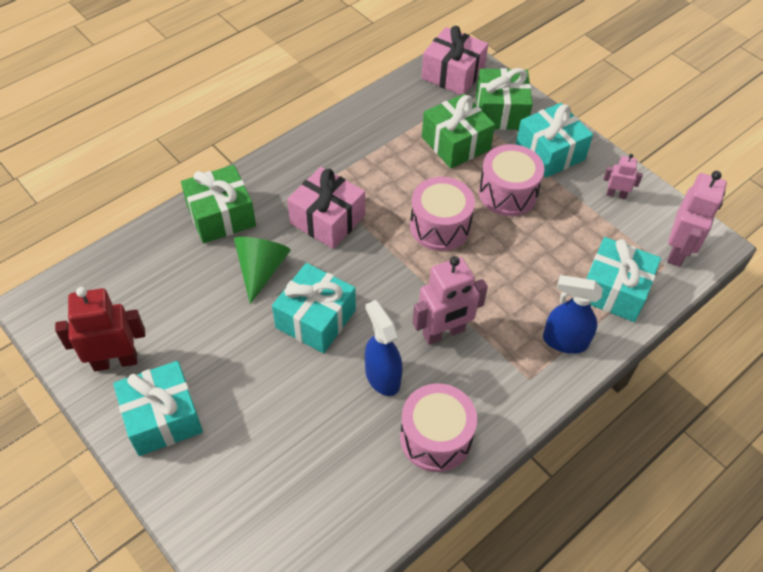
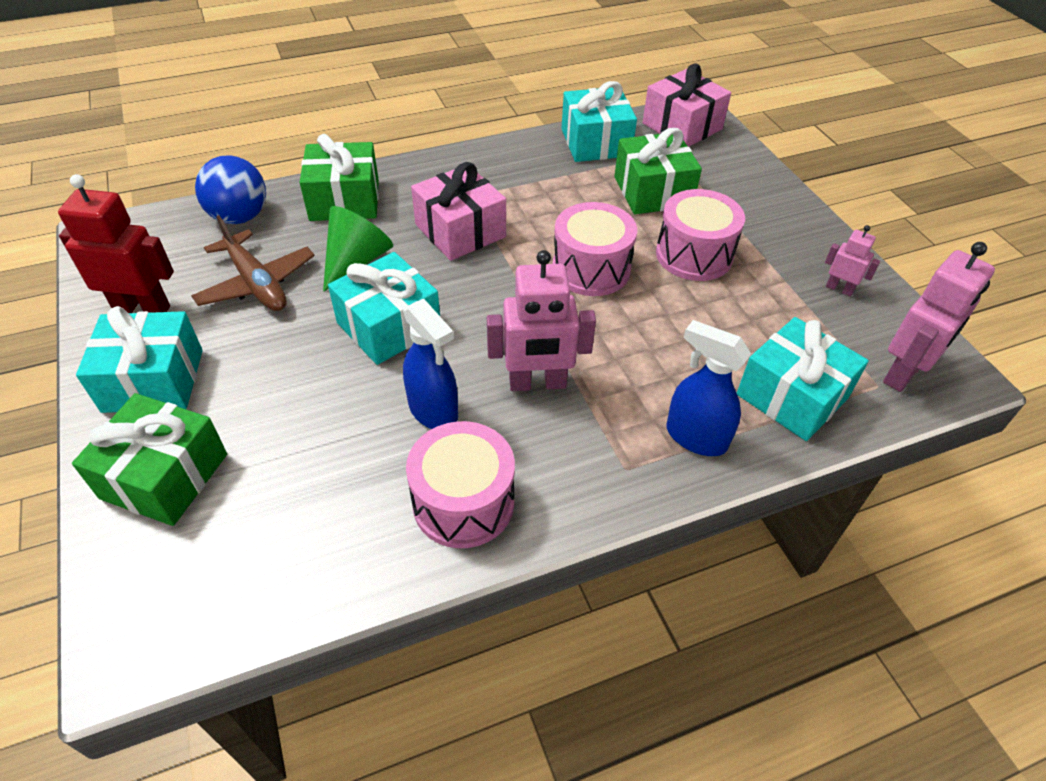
camera: 20 degrees right, 5 degrees down
blue spray bottle [365,300,403,396] -> blue spray bottle turned 150 degrees clockwise [403,299,458,429]
green gift [476,68,533,130] -> green gift moved to [72,393,227,526]
turquoise gift [516,103,593,178] -> turquoise gift moved to [561,81,637,162]
none -> brown plane [191,215,315,311]
none -> blue ball [195,155,266,224]

